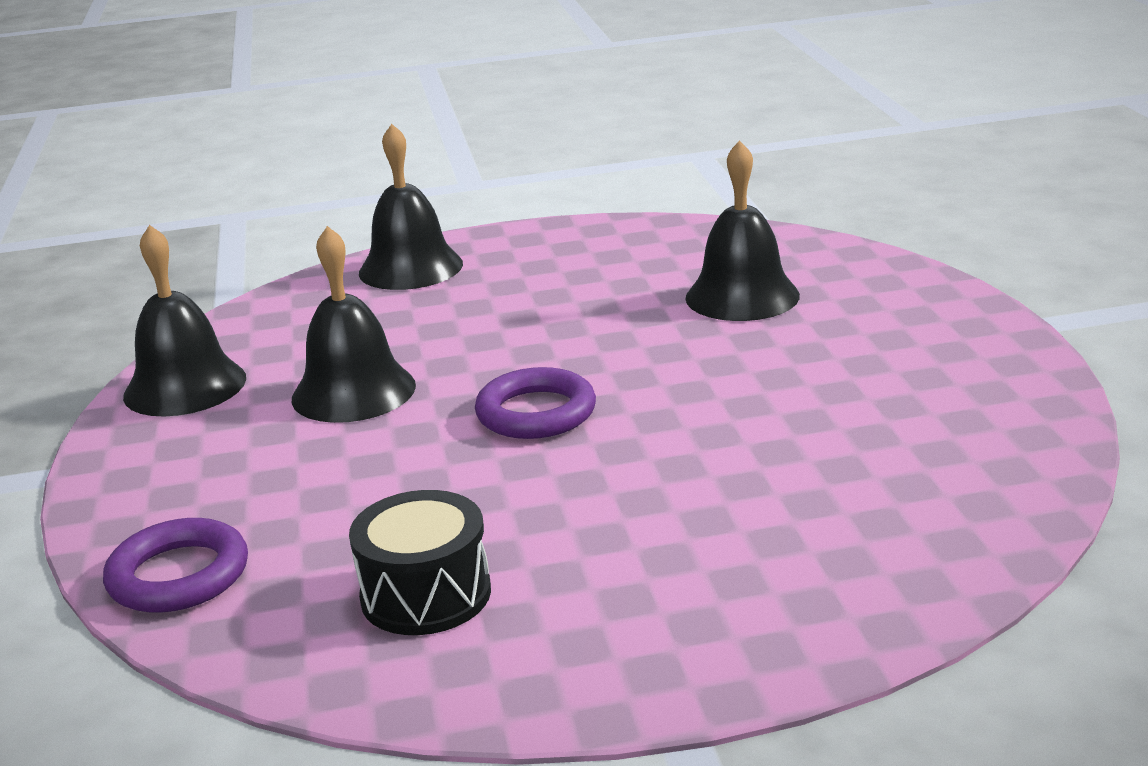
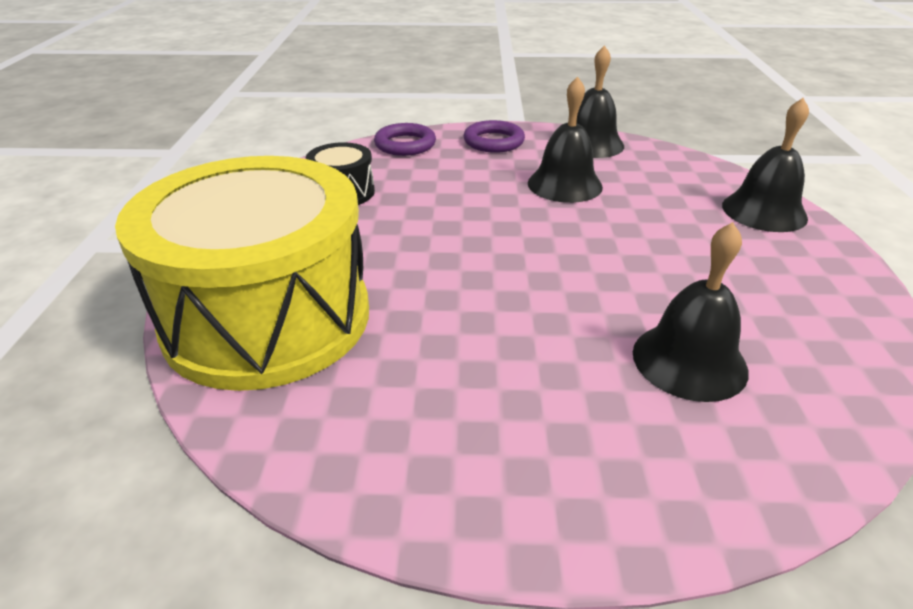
camera: 100 degrees right, 10 degrees up
purple ring [475,367,596,439] -> purple ring moved to [464,120,525,153]
none -> yellow drum [115,156,369,391]

